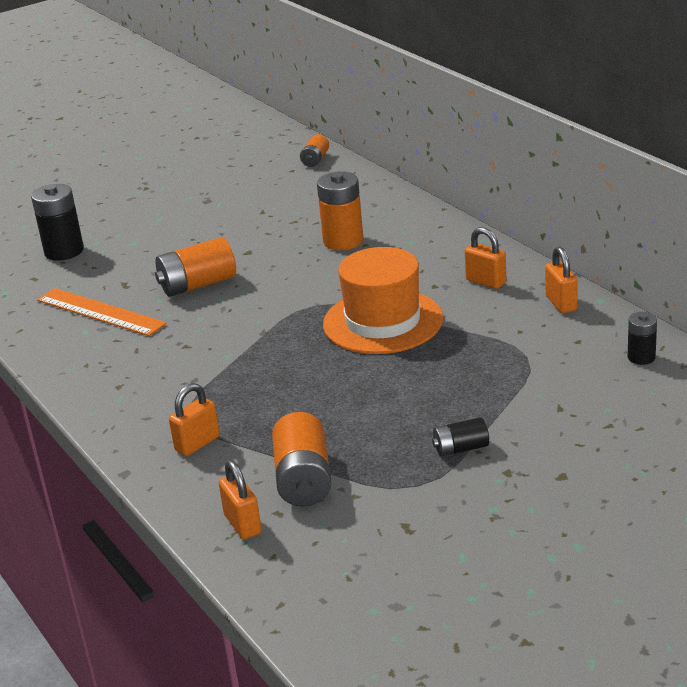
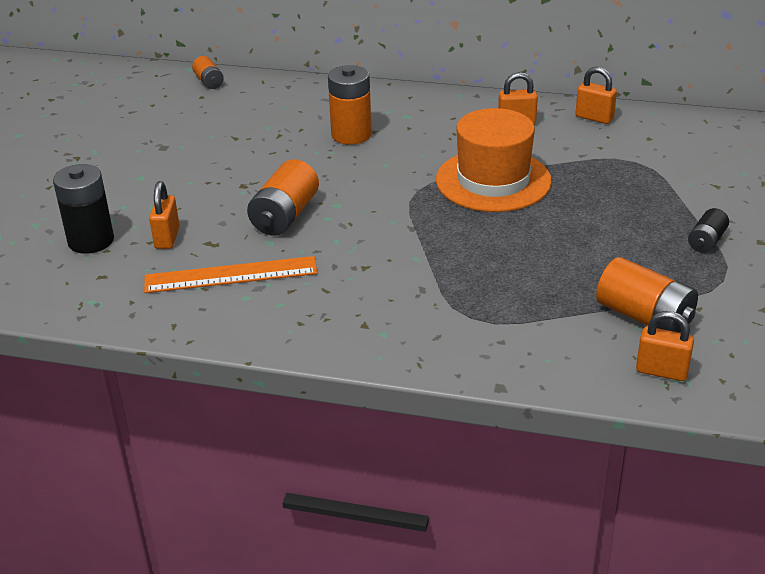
camera: 45 degrees left, 5 degrees up
orange padlock [169,383,220,456] -> orange padlock moved to [149,181,180,249]
black battery [628,312,657,365] -> none

